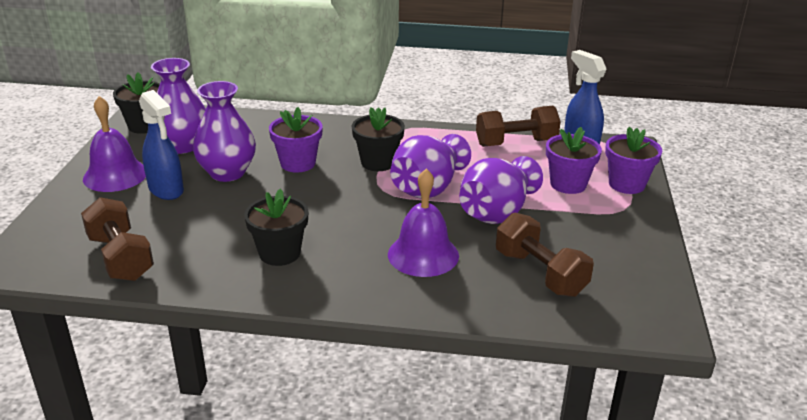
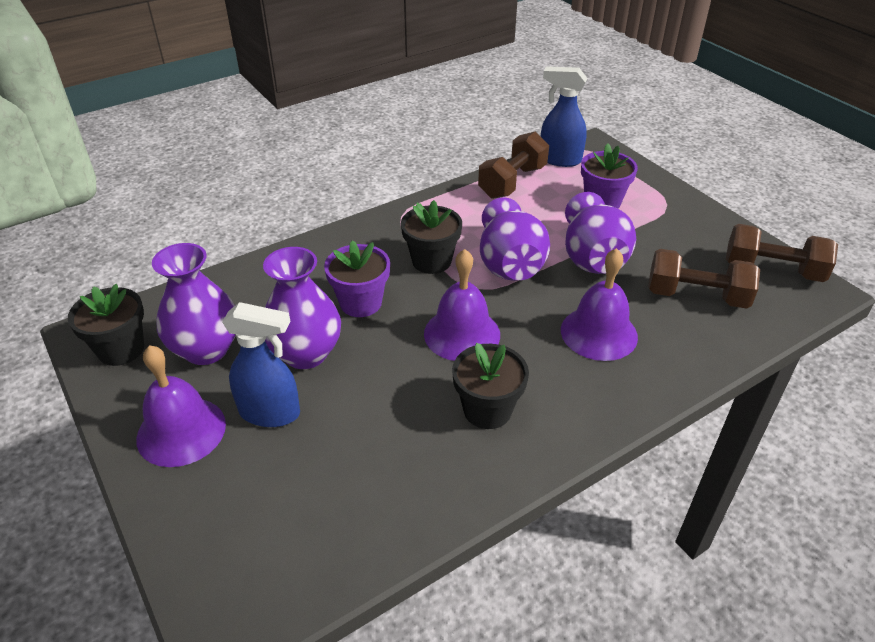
camera: 40 degrees left, 10 degrees up
brown dumbbell [81,197,154,281] -> brown dumbbell moved to [726,224,838,282]
purple flower pot [605,127,662,194] -> none
none -> purple bell [424,249,500,361]

